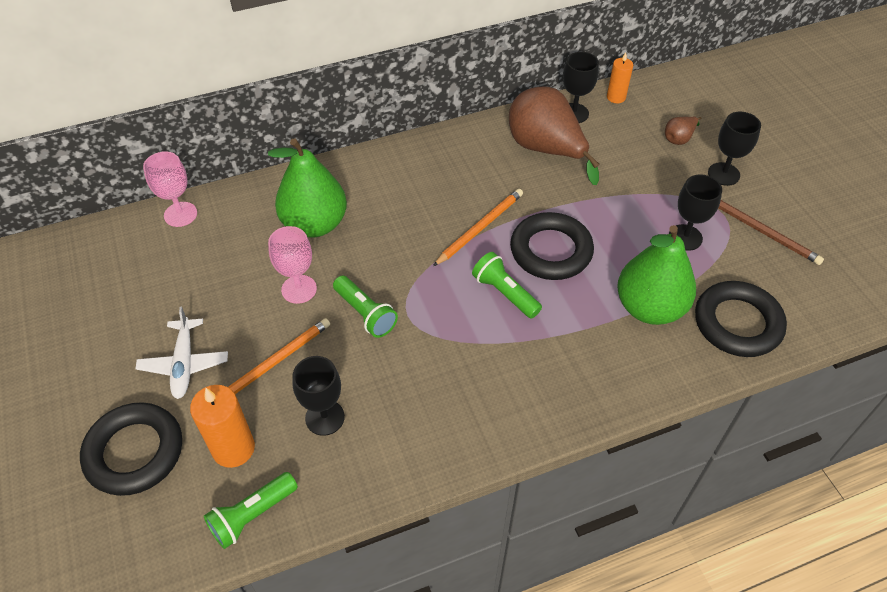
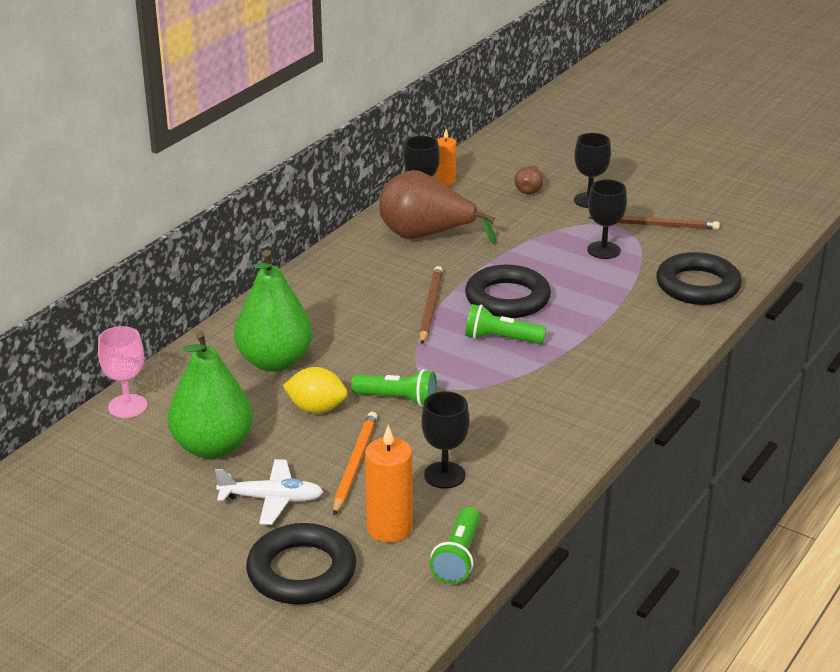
camera: 35 degrees left, 20 degrees down
white plane [135,307,228,399] -> white plane turned 45 degrees counterclockwise [215,459,323,525]
pink goblet [268,226,317,304] -> yellow lemon [283,367,348,413]
orange pencil [433,189,523,266] -> brown pencil [419,266,443,345]
green pear [617,225,696,325] -> green pear moved to [167,331,253,459]

